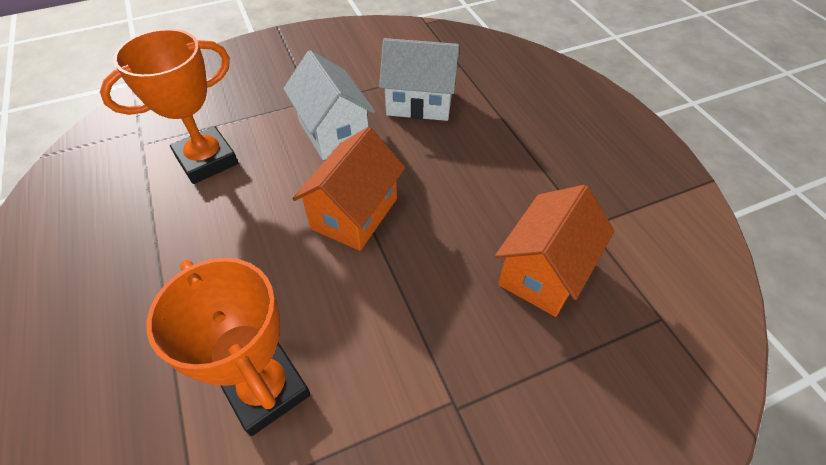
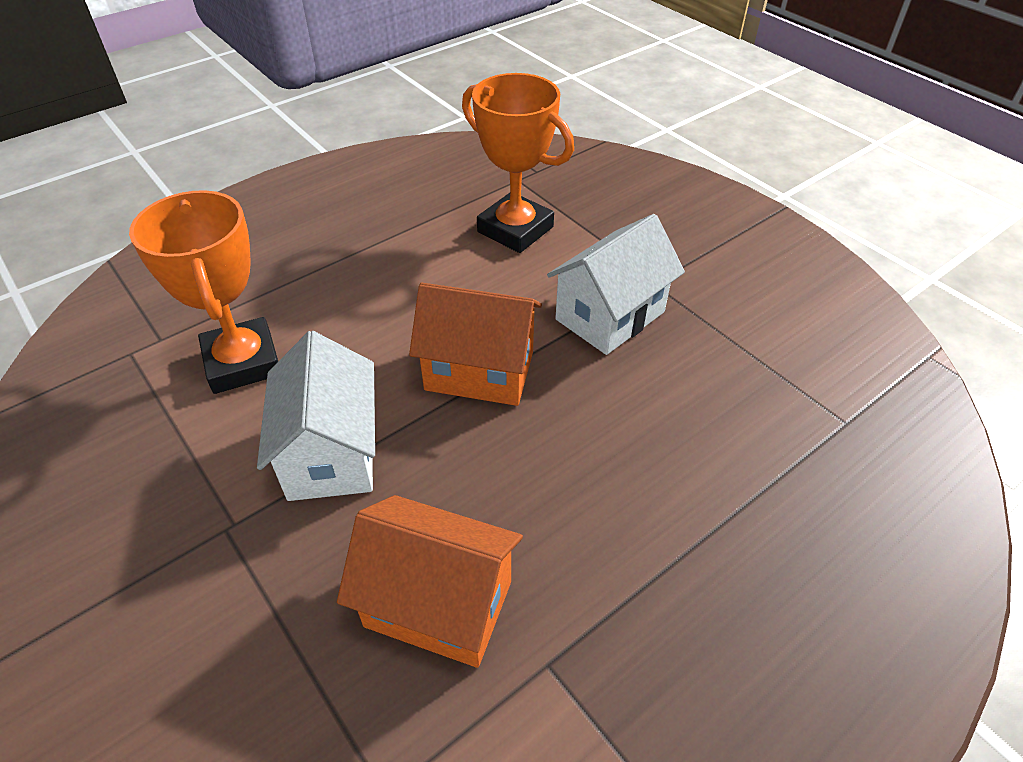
camera: 75 degrees right, 5 degrees down
orange trophy [147,258,311,436] -> orange trophy turned 60 degrees counterclockwise [129,190,278,394]
white house [379,38,459,121] -> white house moved to [257,331,375,501]

